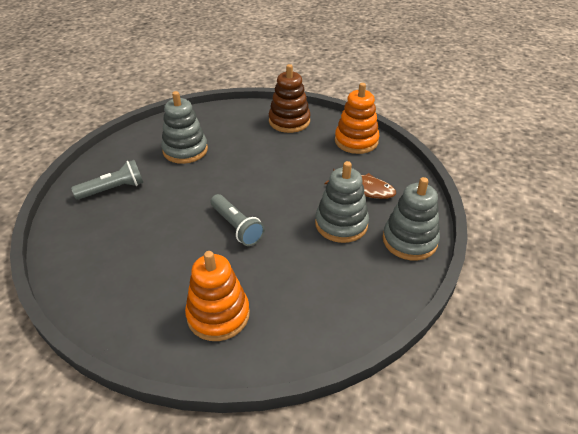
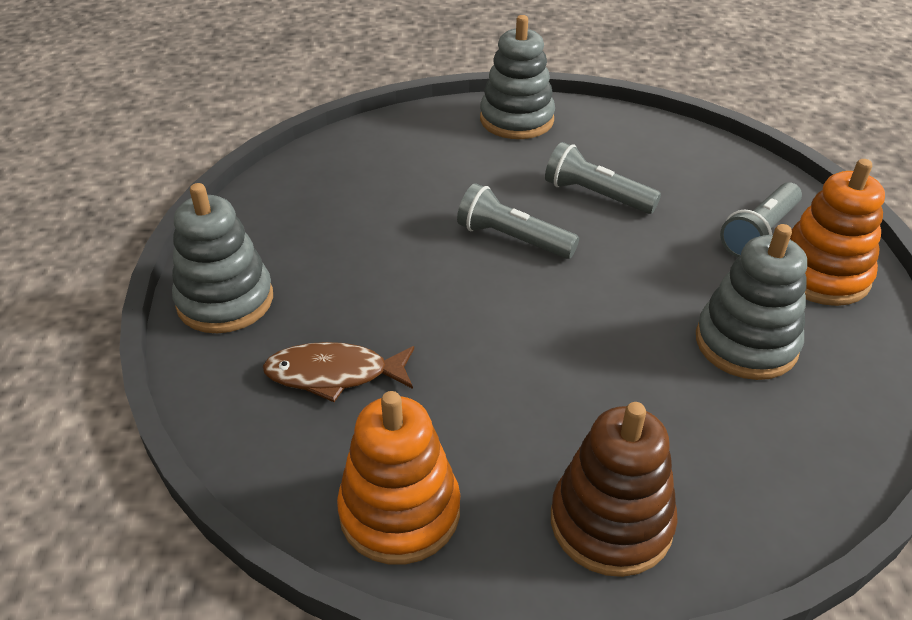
camera: 155 degrees right, 0 degrees up
orange stacking toy [185,251,250,341] -> orange stacking toy moved to [790,159,885,306]
grey stacking toy [315,161,369,243] -> grey stacking toy moved to [480,15,555,139]
none -> grey flashlight [545,142,661,214]

